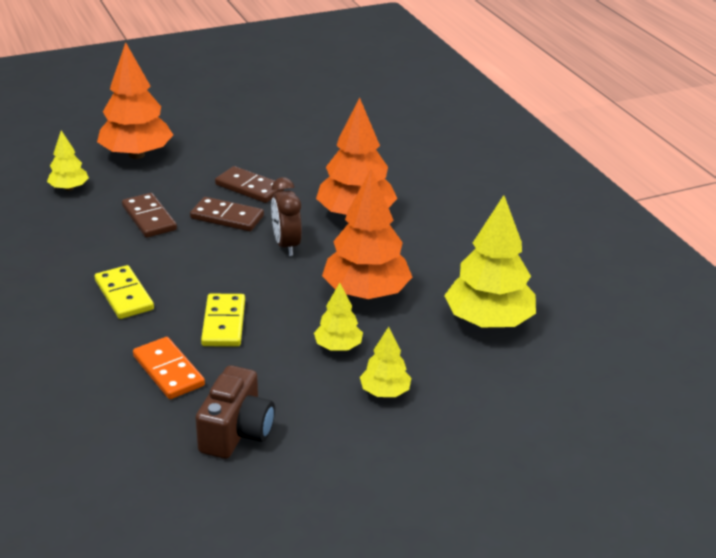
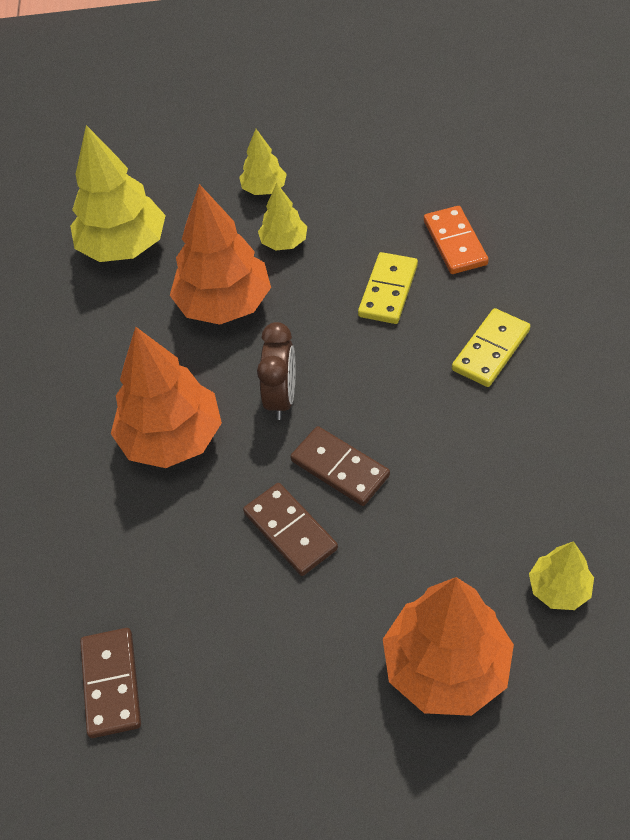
camera: 155 degrees left, 20 degrees up
yellow domino [95,265,154,319] -> yellow domino turned 45 degrees clockwise [452,308,530,387]
brown domino [122,193,177,238] -> brown domino moved to [80,628,141,738]
brown camera [196,365,275,459] -> none

